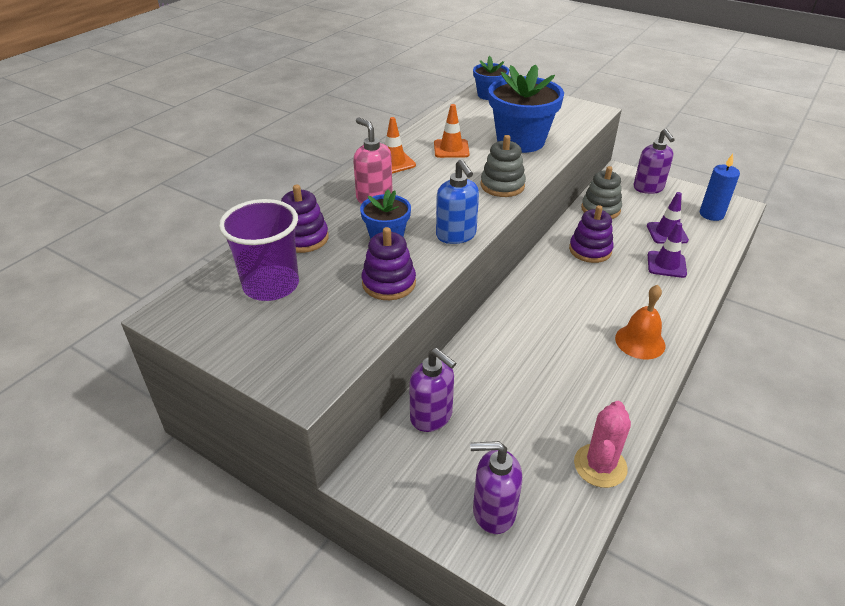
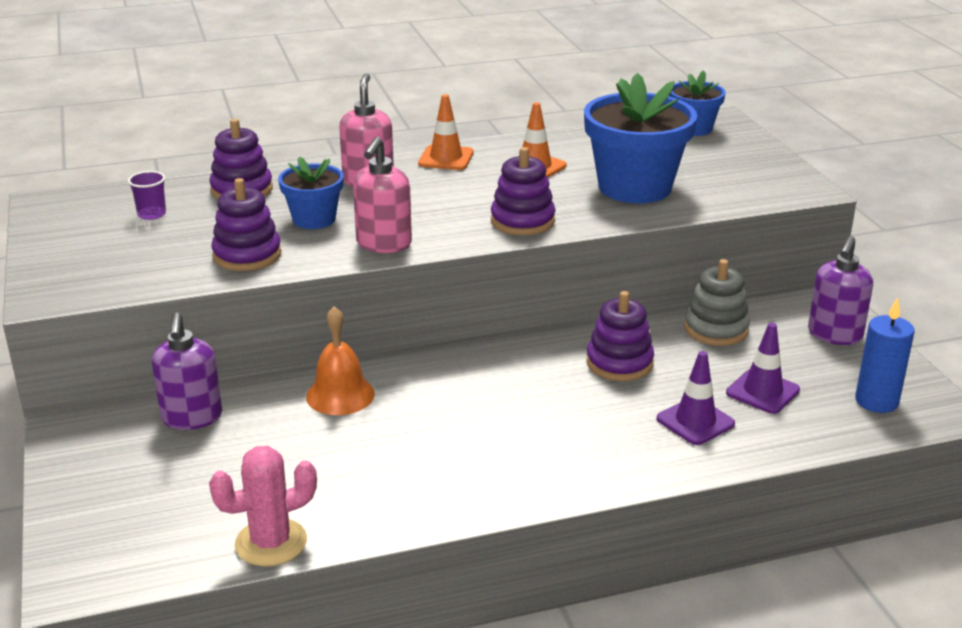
camera: 40 degrees right, 10 degrees down
purple cup [219,199,299,301] -> purple cup [128,171,166,220], size x0.43
blue soap dispenser [436,159,479,244] -> pink soap dispenser [353,137,412,253]
purple soap dispenser [470,441,522,534] -> none
grey stacking toy [481,135,526,197] -> purple stacking toy [491,147,555,235]
orange bell [615,285,665,360] -> orange bell moved to [306,306,375,415]

